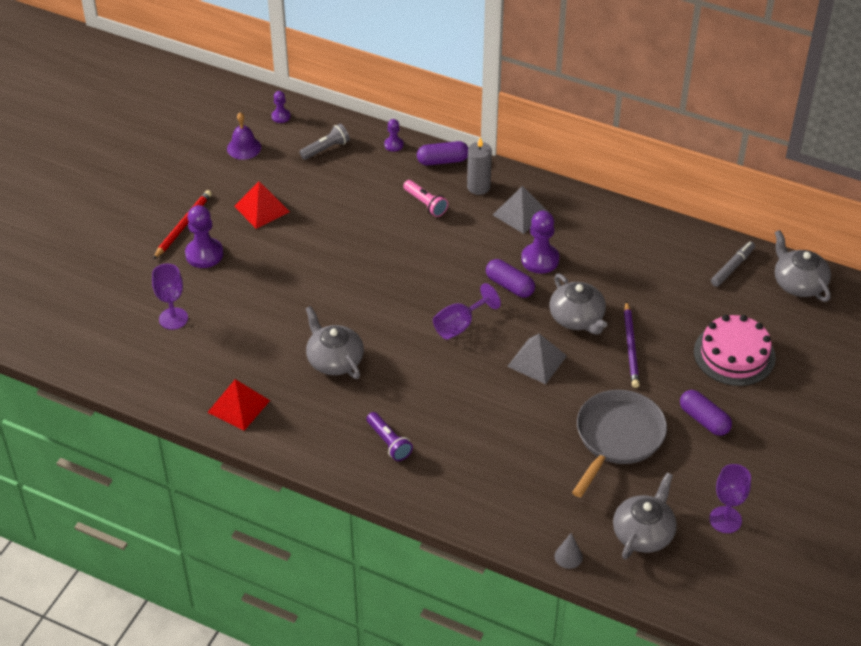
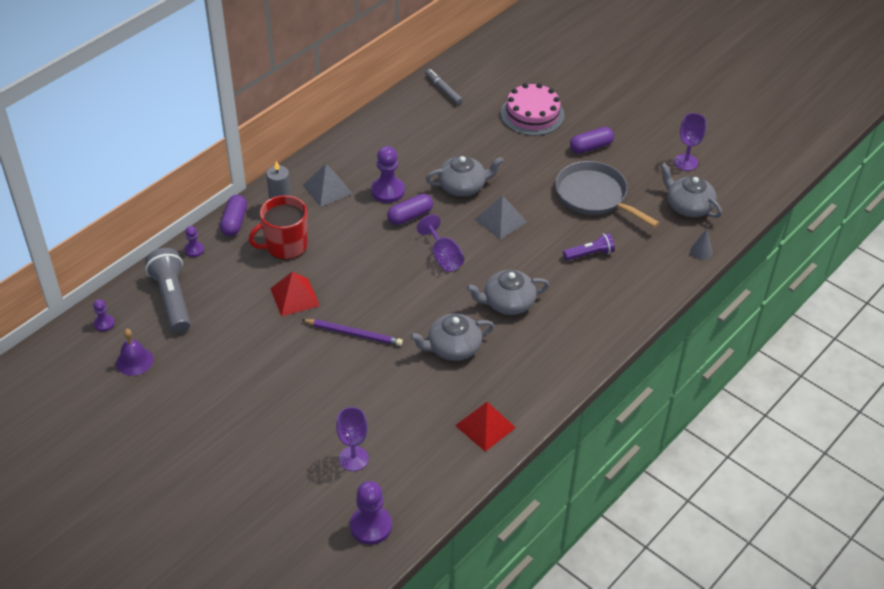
camera: 75 degrees left, 0 degrees up
red pencil [153,190,212,259] -> none
purple pawn [185,205,223,268] -> purple pawn moved to [350,481,392,545]
red pyramid [234,181,290,229] -> red pyramid moved to [270,272,320,317]
grey flashlight [299,124,350,160] -> grey flashlight [145,248,191,333], size x1.72
purple flashlight [367,412,413,461] -> purple flashlight moved to [563,233,615,261]
pink flashlight [403,180,448,217] -> red mug [249,195,308,260]
purple pencil [624,301,640,388] -> purple pencil moved to [302,319,403,346]
grey teapot [775,230,831,302] -> grey teapot moved to [466,270,549,315]

